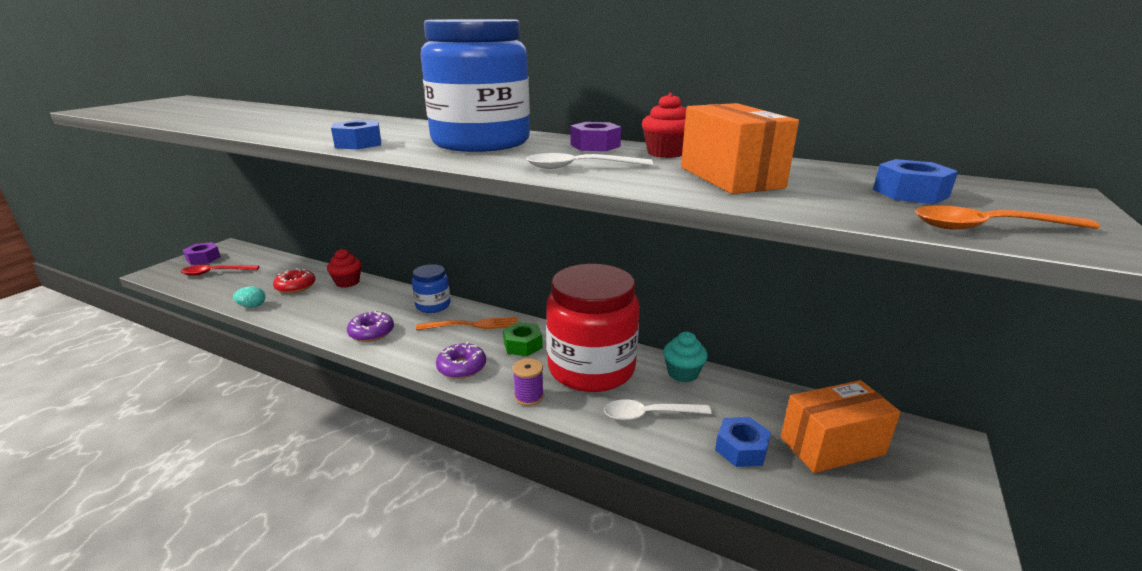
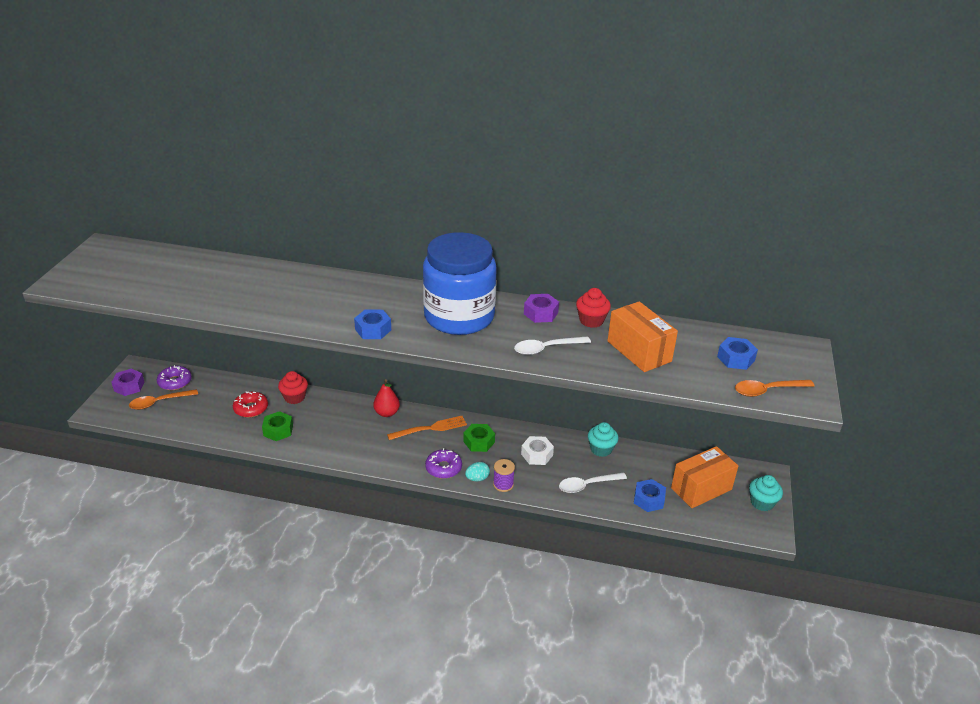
camera: 15 degrees left, 10 degrees up
red spoon [180,265,259,276] -> orange spoon [129,389,198,410]
turquoise egg [233,286,265,307] -> turquoise egg moved to [465,462,490,481]
purple donut [347,311,394,342] -> purple donut moved to [157,365,192,390]
blue jar [412,264,451,313] -> red pear [373,379,400,417]
red jar [546,264,640,392] -> white nut [521,436,554,465]
none -> green nut [262,411,293,441]
none -> turquoise cupcake [749,475,783,511]

